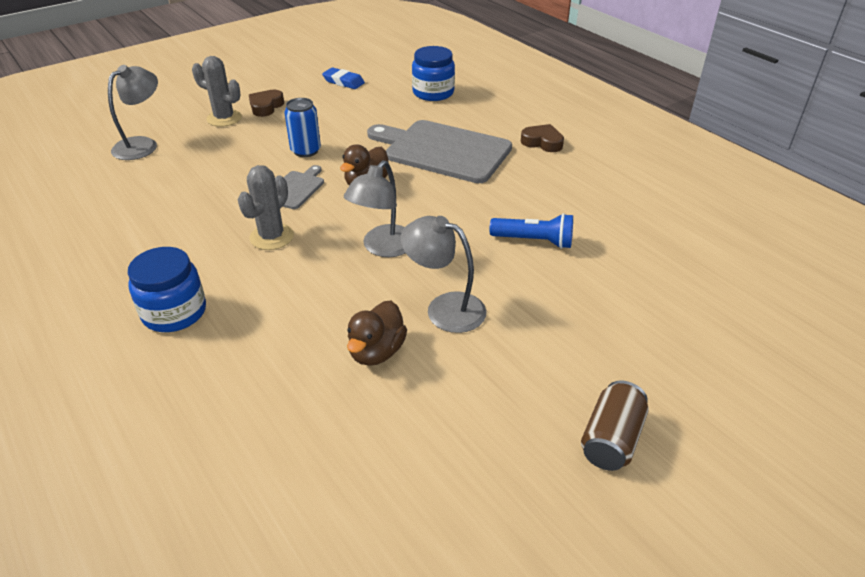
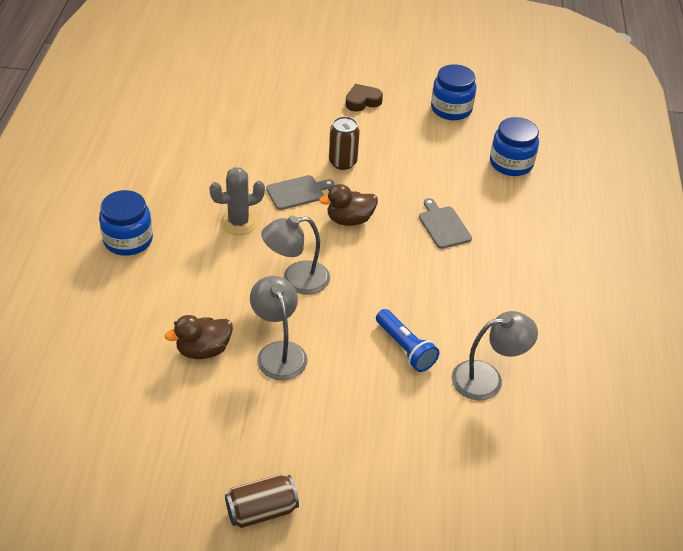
camera: 40 degrees right, 5 degrees up
grey lamp [108,65,158,160] -> grey lamp moved to [451,311,538,401]
grey cactus [192,56,242,127] -> none
blue can [284,98,321,157] -> brown can [329,116,360,170]
blue eraser [322,67,365,89] -> blue jar [431,64,476,120]
grey cutting board [367,120,512,183] -> grey cutting board [419,198,472,249], size x0.47
brown heart [521,124,564,152] -> none

